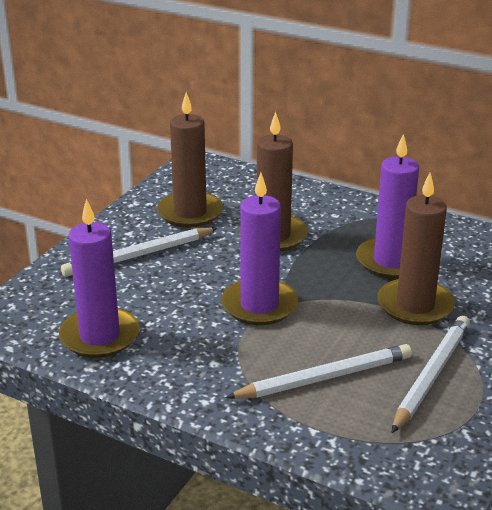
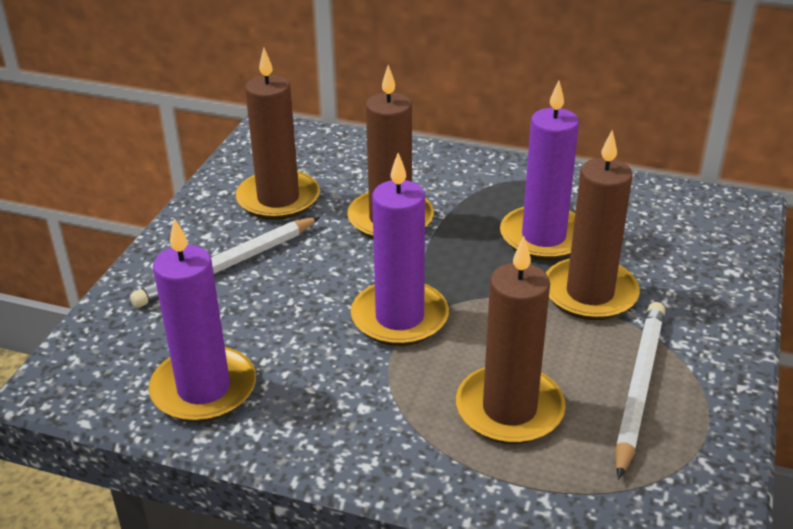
camera: 10 degrees left, 5 degrees up
white pencil [225,344,412,399] -> brown candle [456,236,566,444]

